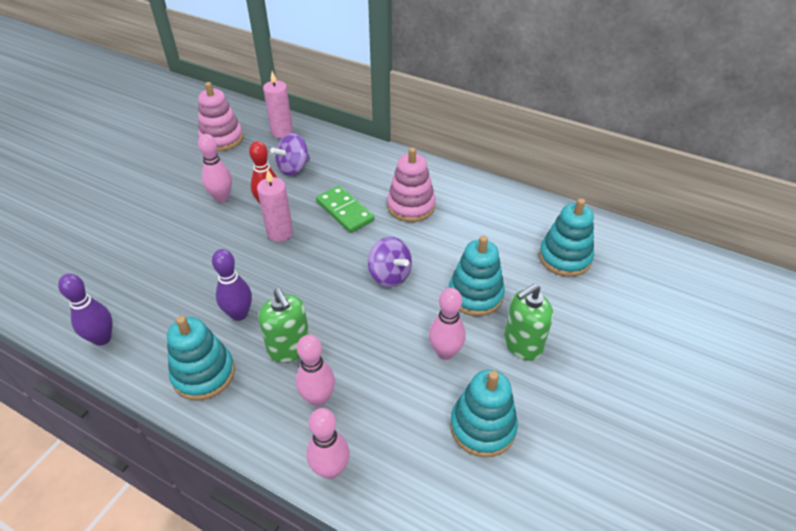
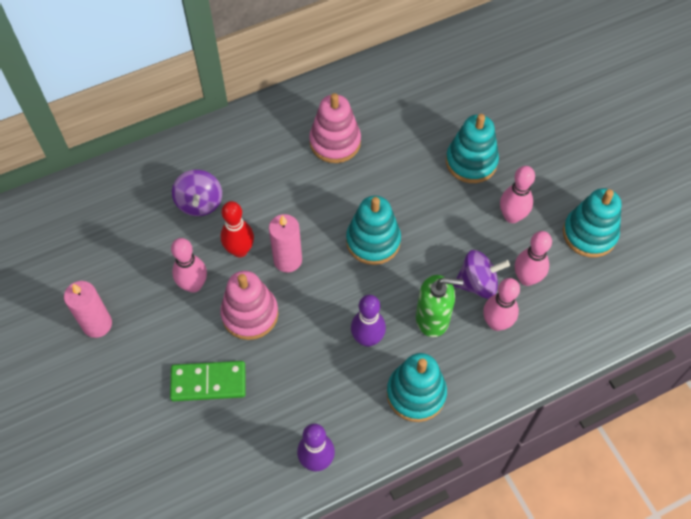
camera: 55 degrees left, 15 degrees up
pink stacking toy [198,82,243,151] -> pink stacking toy moved to [220,271,278,340]
pink candle [263,71,293,138] -> pink candle moved to [64,281,112,338]
pink bowling pin [306,408,350,479] -> pink bowling pin moved to [515,231,552,286]
green domino [316,185,374,233] -> green domino moved to [170,361,246,401]
purple spinning top [368,237,412,287] -> purple spinning top moved to [453,250,510,299]
green soap dispenser [504,284,553,361] -> none
turquoise stacking toy [539,198,594,277] -> turquoise stacking toy moved to [346,196,401,265]

